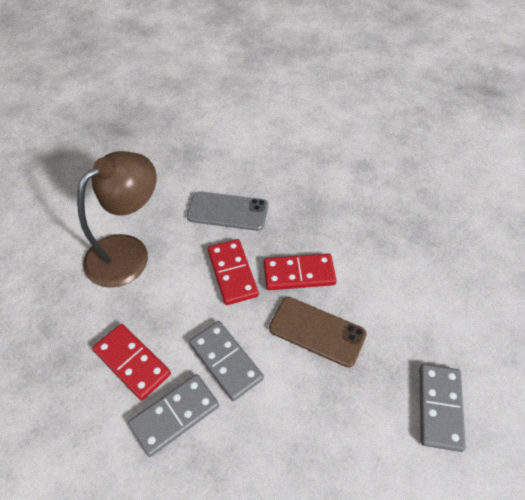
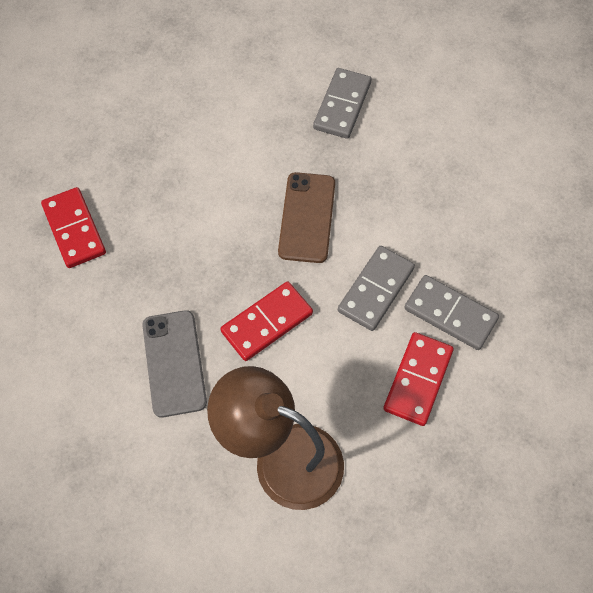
camera: 110 degrees left, 10 degrees up
red domino [263,253,337,290] -> red domino moved to [41,187,106,268]
grey domino [420,364,466,452] -> grey domino turned 60 degrees counterclockwise [313,68,372,139]

